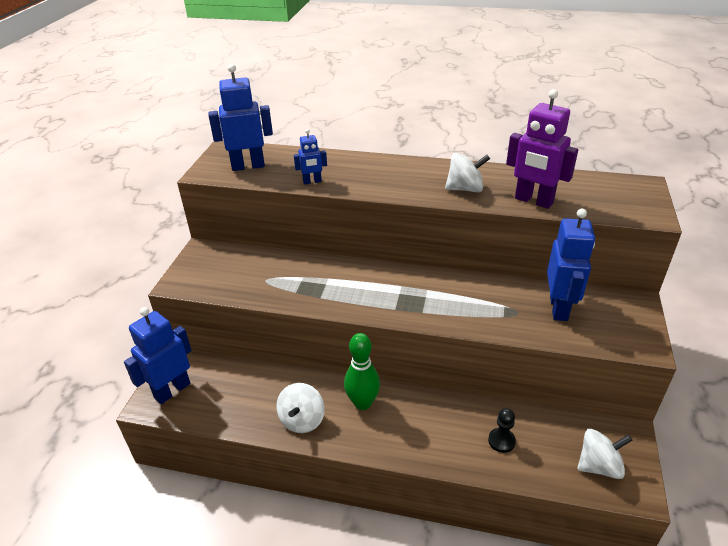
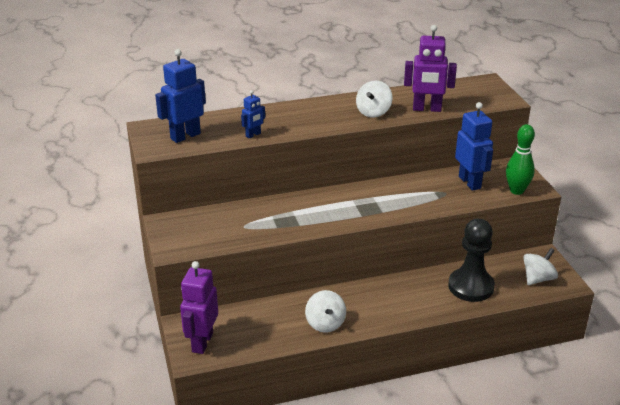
camera: 30 degrees left, 5 degrees down
blue robot [124,307,192,404] -> purple robot [180,261,218,354]
green bowling pin [344,333,380,410] -> green bowling pin moved to [506,124,535,195]
white spinning top [445,153,490,192] -> white spinning top turned 150 degrees clockwise [356,81,393,118]
black pawn [488,408,516,453] -> black pawn [448,219,495,302], size x2.22

